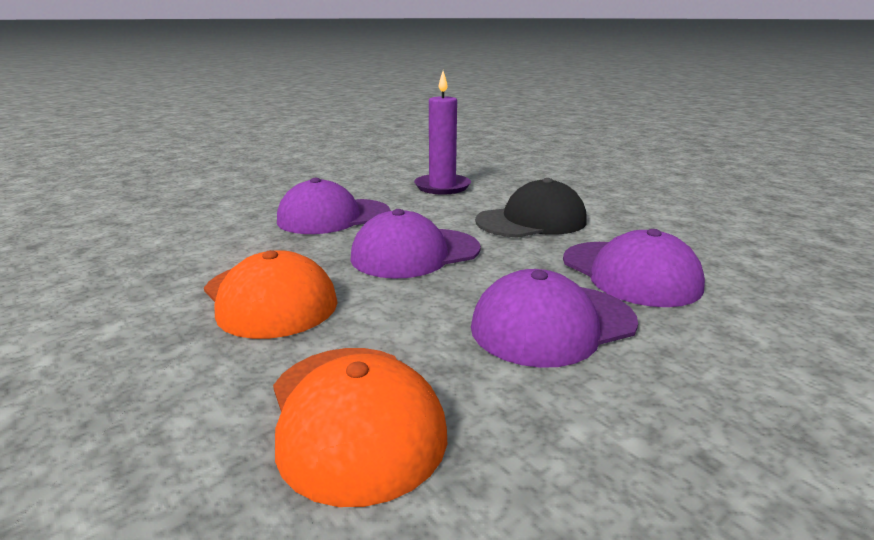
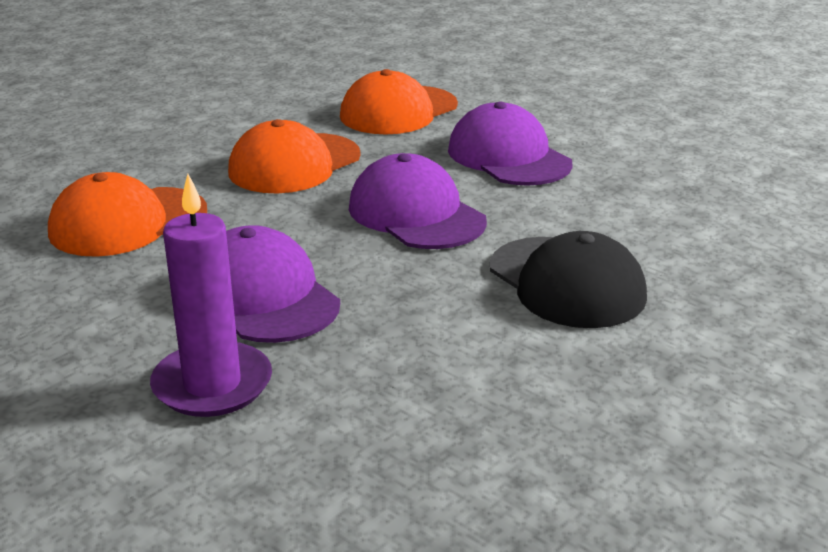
camera: 80 degrees right, 5 degrees up
purple candle [414,71,471,194] -> purple candle moved to [150,174,272,417]
purple cap [563,229,705,307] -> none
none -> orange cap [340,69,458,134]

